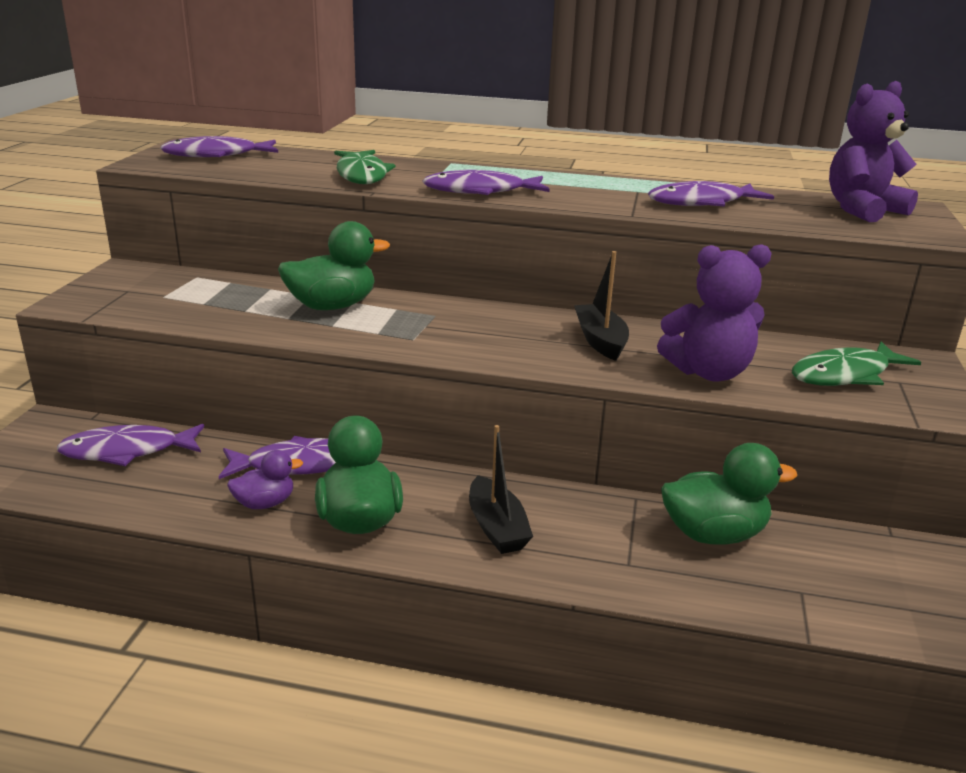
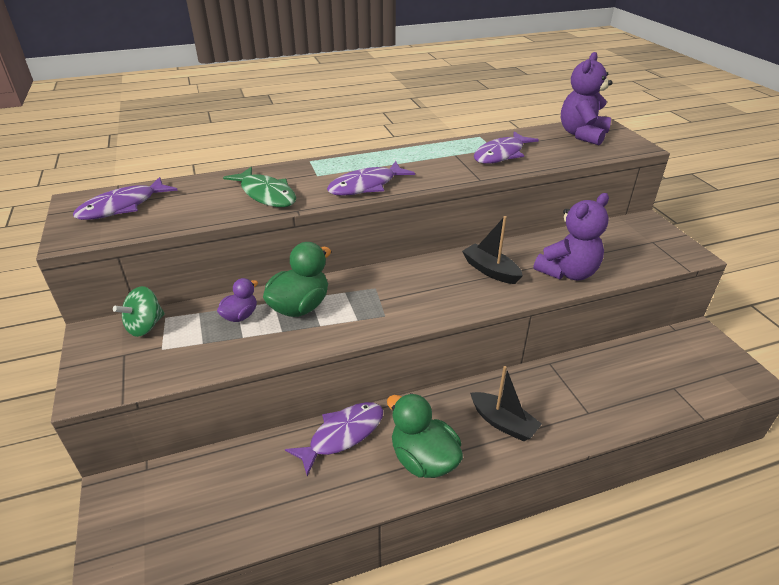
camera: 30 degrees left, 10 degrees up
purple fish [57,424,204,466] -> none
purple duck [227,450,303,509] -> purple duck moved to [217,278,258,322]
green duck [661,443,797,544] -> none
green fish [792,342,921,386] -> none
none -> green spinning top [113,286,165,337]

